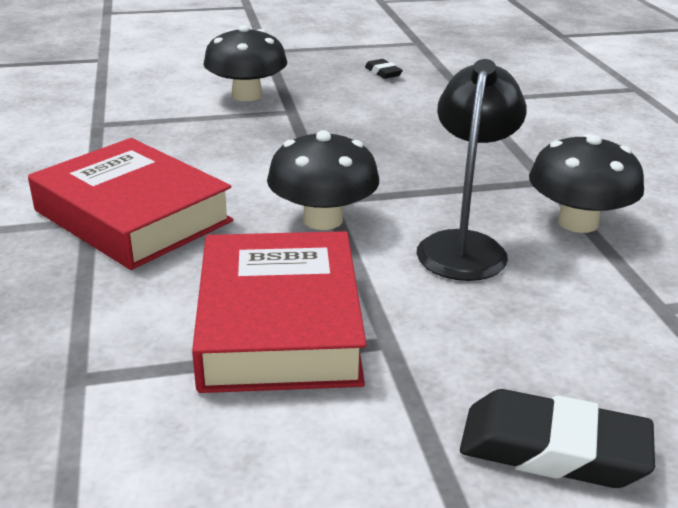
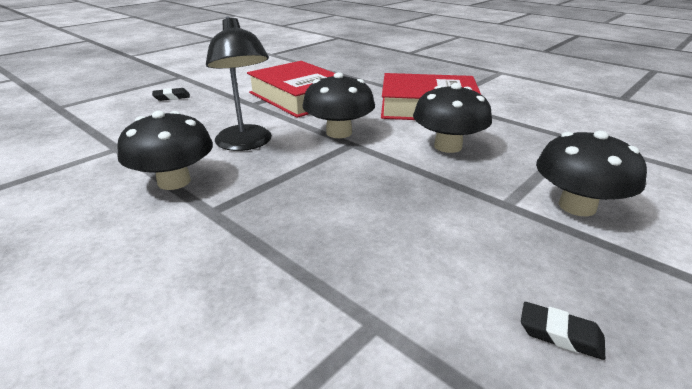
camera: 145 degrees right, 0 degrees up
black eraser [460,389,655,488] -> black eraser [152,88,190,101], size x0.52
none -> black mushroom [413,83,492,153]

